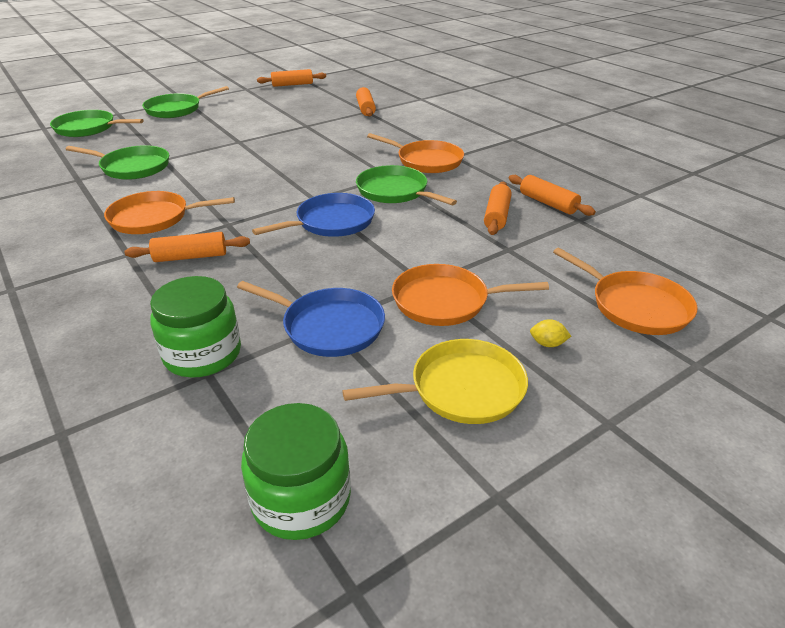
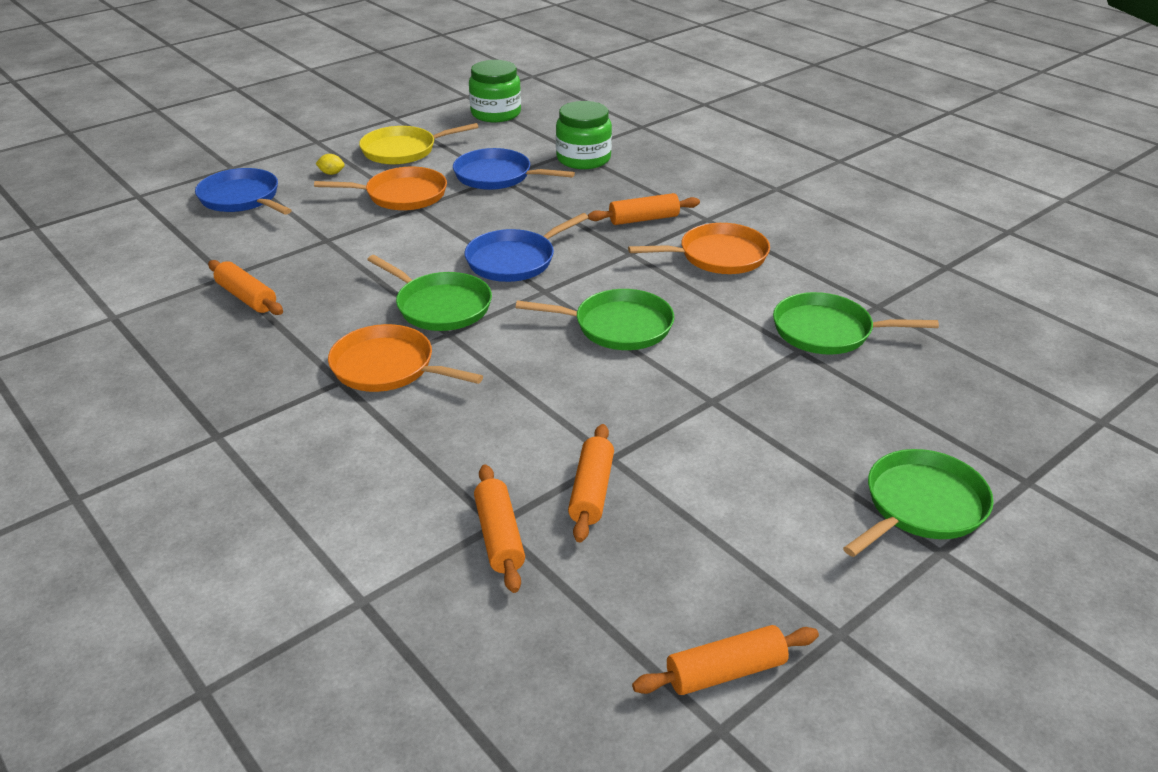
camera: 175 degrees right, 0 degrees up
green pan [50,110,143,137] -> green pan moved to [516,289,674,350]
orange rolling pin [484,182,512,235] -> orange rolling pin moved to [568,424,614,542]
orange pan [553,247,698,335] -> blue pan [195,168,292,215]

